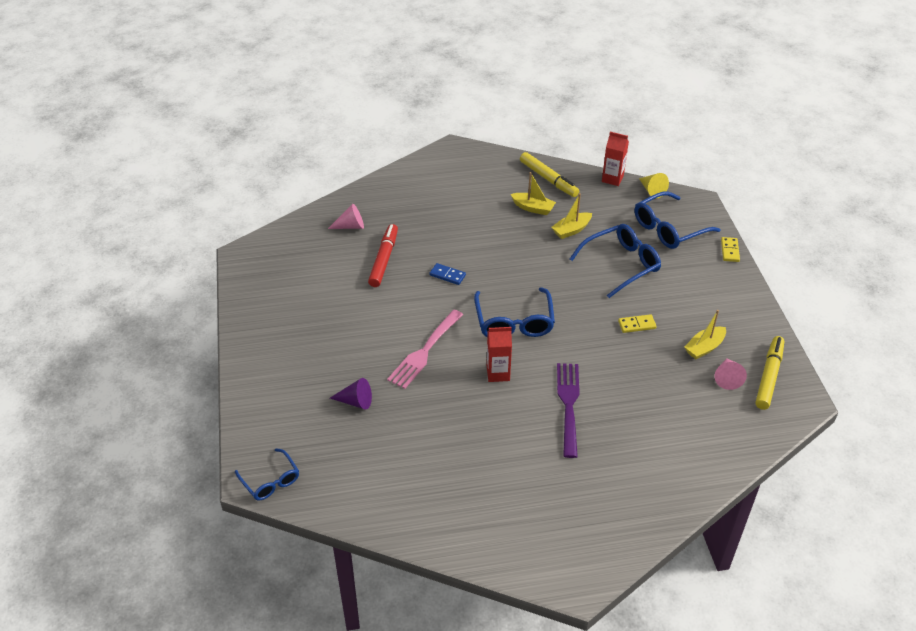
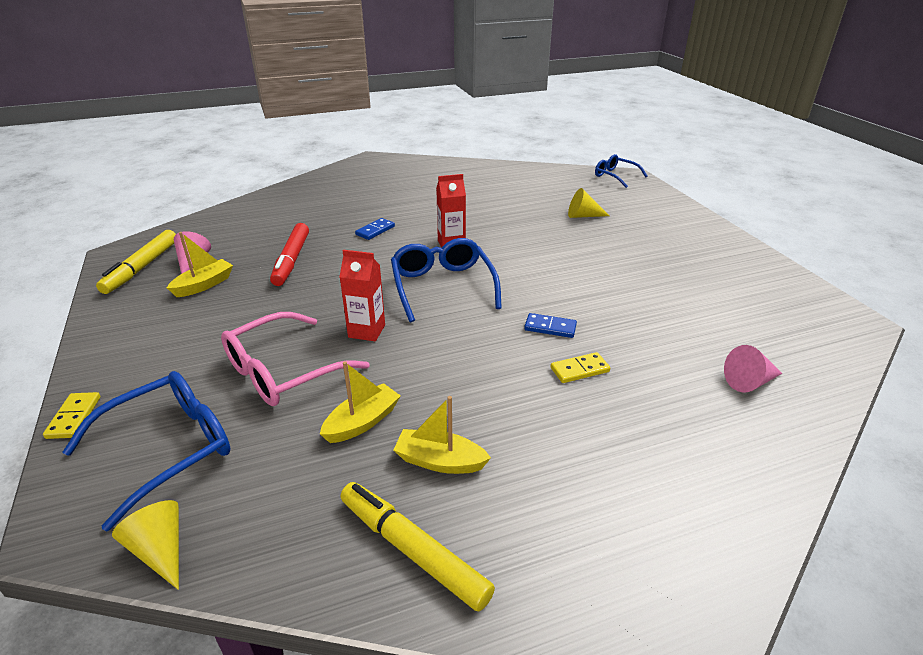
camera: 170 degrees right, 10 degrees down
purple cone [330,378,372,410] -> yellow cone [568,188,610,218]
red marker [368,224,398,287] -> red marker moved to [270,223,309,286]
pink fork [387,310,463,389] -> none
purple fork [557,363,580,458] -> blue domino [355,218,395,240]
blue glasses [570,224,661,298] -> pink glasses [221,312,369,406]
red carton [602,132,629,186] -> red carton moved to [339,250,385,341]
yellow domino [618,314,657,333] -> yellow domino moved to [551,352,610,383]

